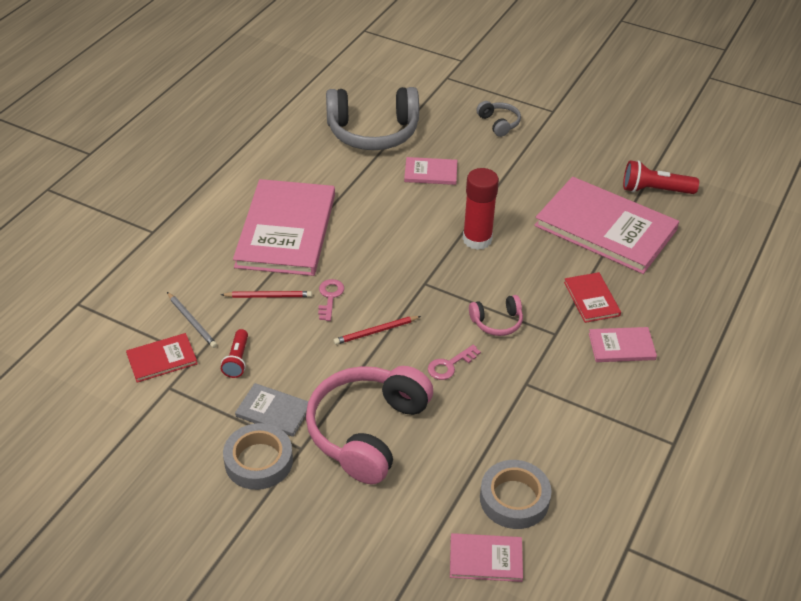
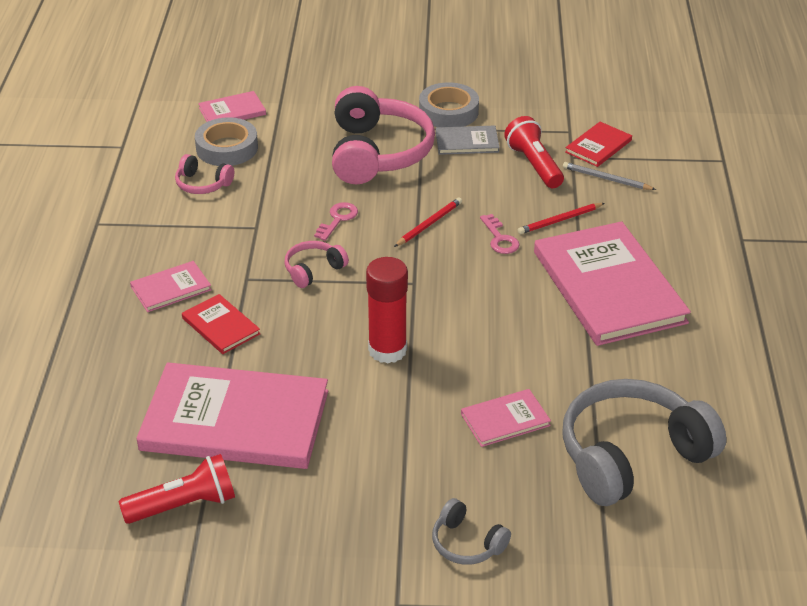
camera: 155 degrees right, 5 degrees down
red flashlight [221,329,248,378] -> red flashlight [504,116,564,188], size x1.54
none -> pink headphones [175,154,234,194]

